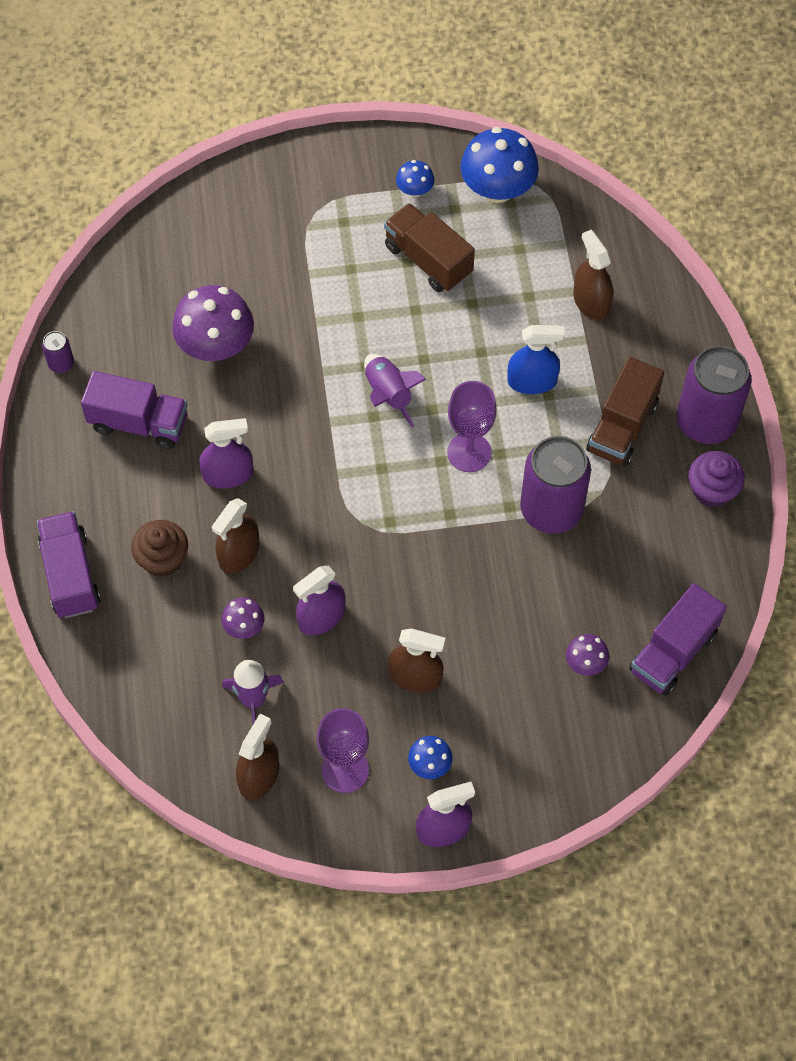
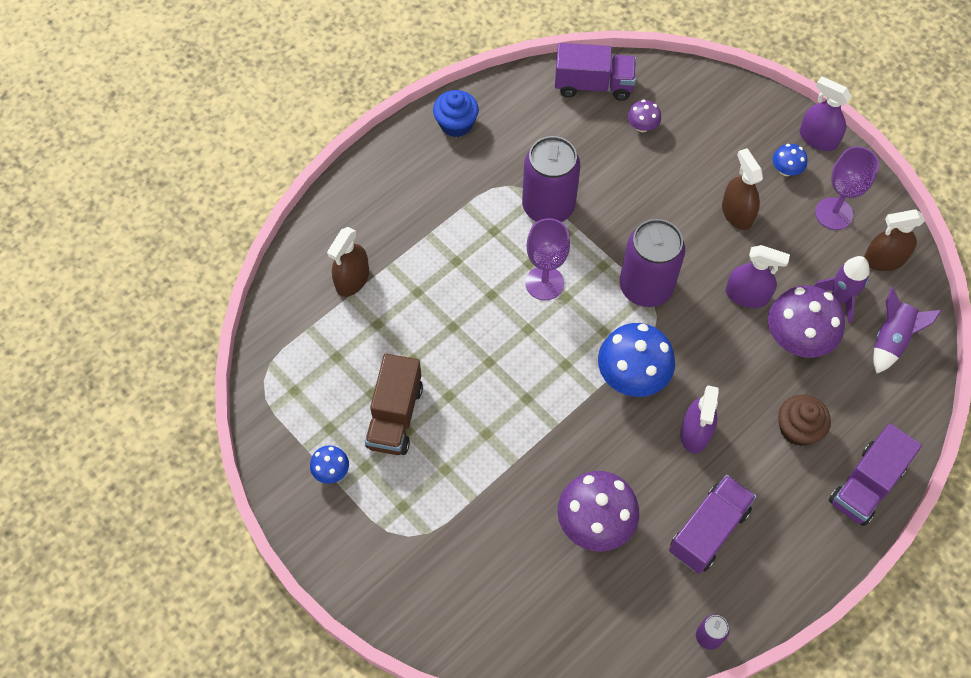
camera: 125 degrees left, 0 degrees up
purple truck [81,371,188,449] -> purple truck turned 60 degrees clockwise [669,475,756,574]
purple spray bottle [199,418,253,489] -> purple spray bottle turned 120 degrees counterclockwise [680,385,719,454]
brown spray bottle [212,498,260,574] -> none
purple mushroom [221,598,264,639] -> purple mushroom [768,285,845,358], size x2.02
purple rocket [364,354,426,427] -> purple rocket moved to [873,287,941,374]
blue mushroom [460,127,539,203] -> blue mushroom moved to [598,323,675,397]
blue spray bottle [507,325,565,394] -> none
brown truck [586,357,664,467] -> none
purple can [677,346,752,444] -> purple can moved to [620,219,685,307]
purple cupcake [689,451,745,508] -> blue cupcake [433,90,479,137]

